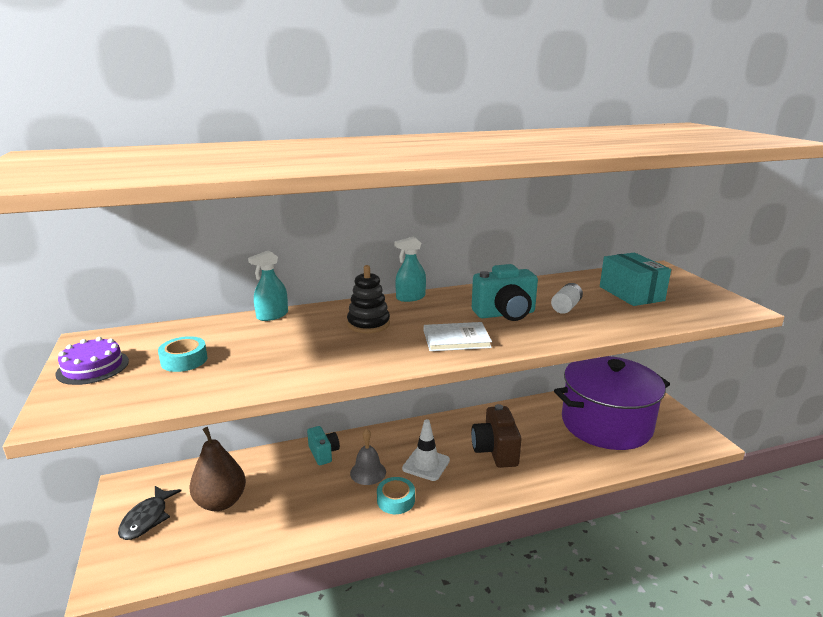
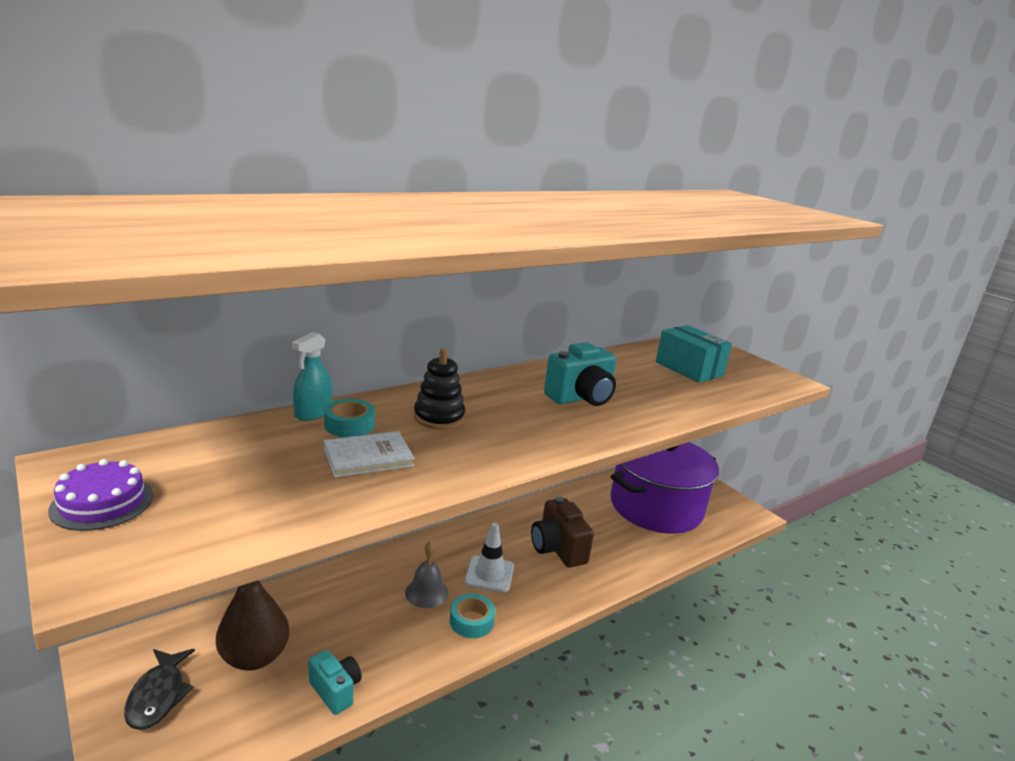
camera: 20 degrees left, 0 degrees up
turquoise tape [158,336,208,372] -> turquoise tape moved to [324,399,375,437]
turquoise camera [307,426,340,465] -> turquoise camera moved to [308,650,362,715]
turquoise spray bottle [395,237,426,302] -> none
white book [424,322,492,351] -> white book moved to [323,431,415,477]
white battery [551,283,583,314] -> none

